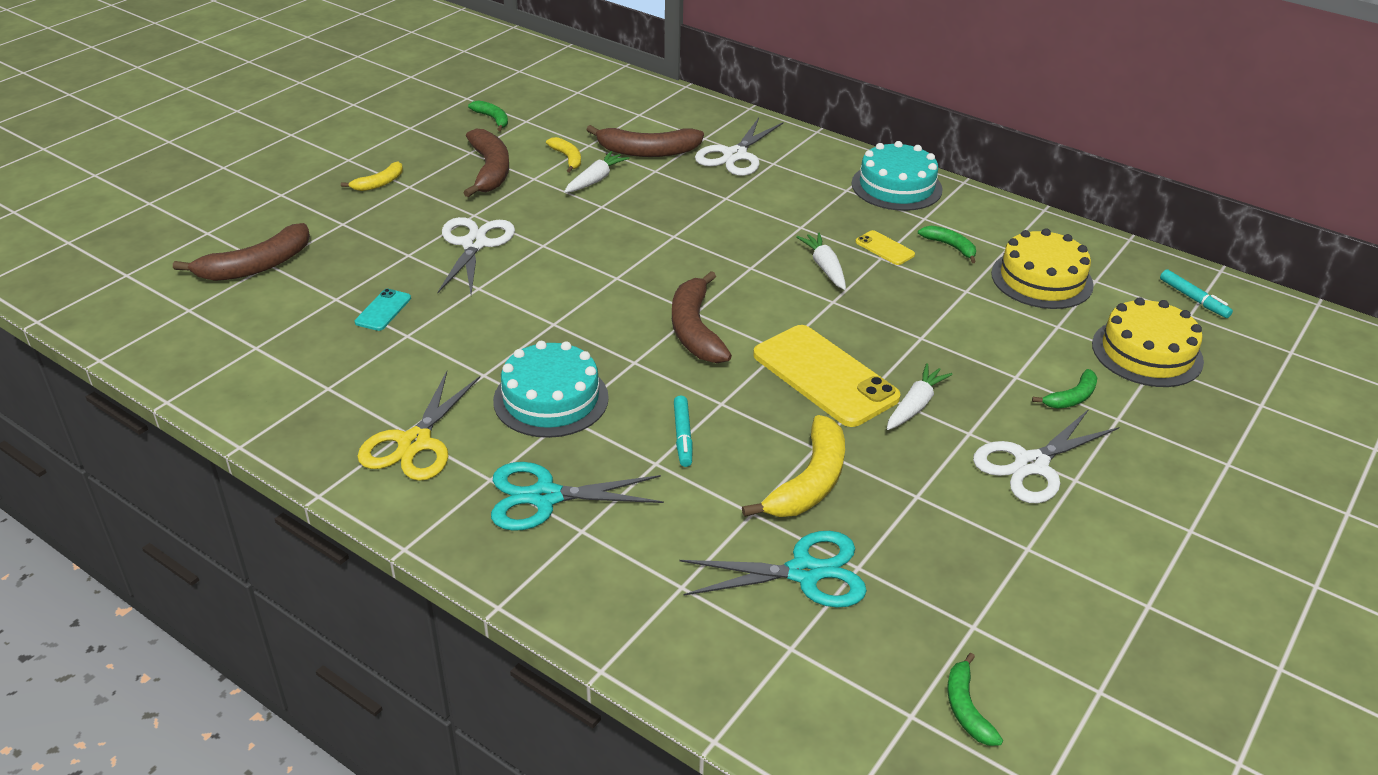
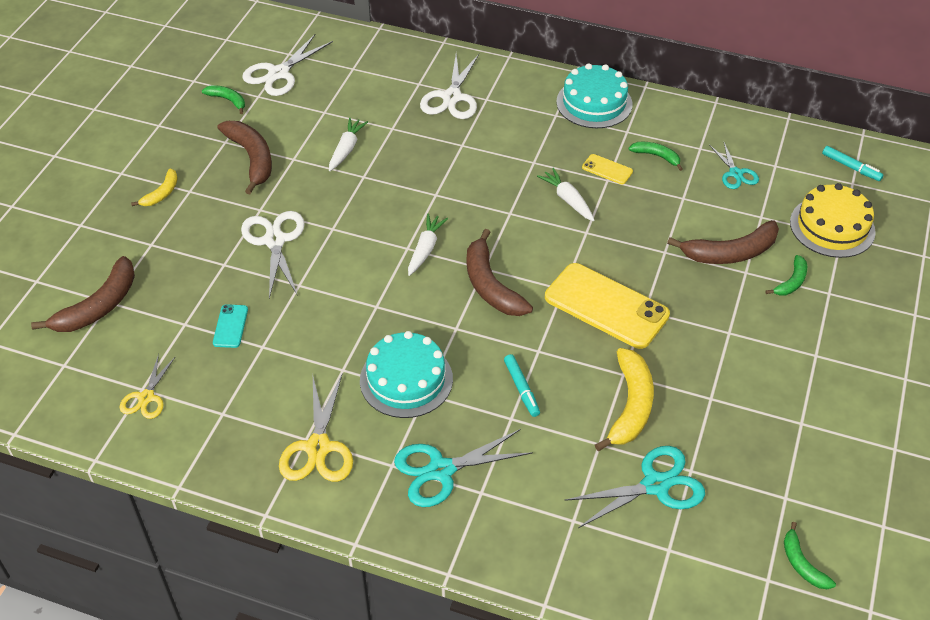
camera: 15 degrees left, 10 degrees up
yellow banana [546,137,581,173] -> none
brown banana [586,125,704,157] -> brown banana moved to [667,220,779,264]
white carrot [887,363,953,430] -> white carrot moved to [408,213,448,276]
white scissors [973,409,1119,503] -> white scissors moved to [242,34,333,96]
yellow cake [991,228,1094,309] -> turquoise scissors [709,142,759,189]
none -> yellow scissors [120,354,176,419]

